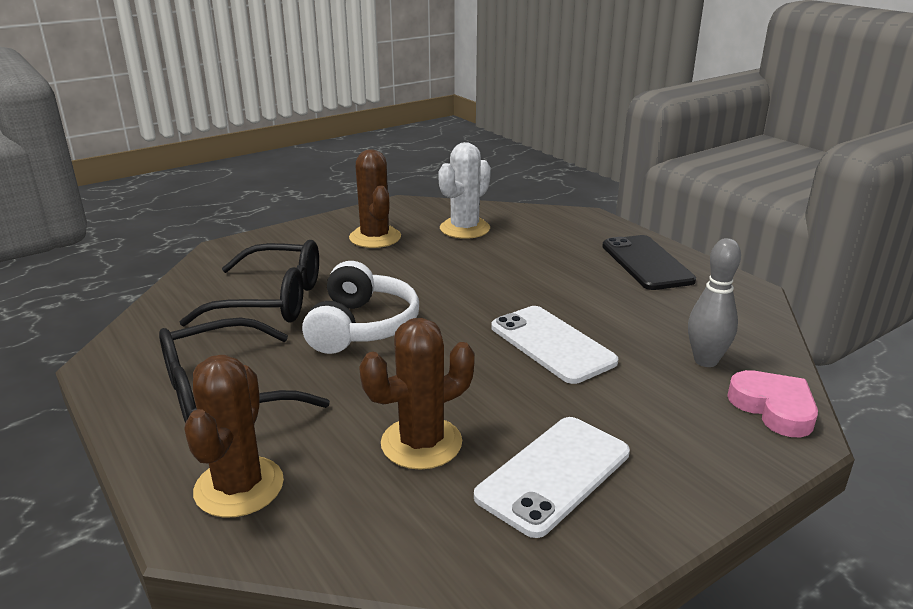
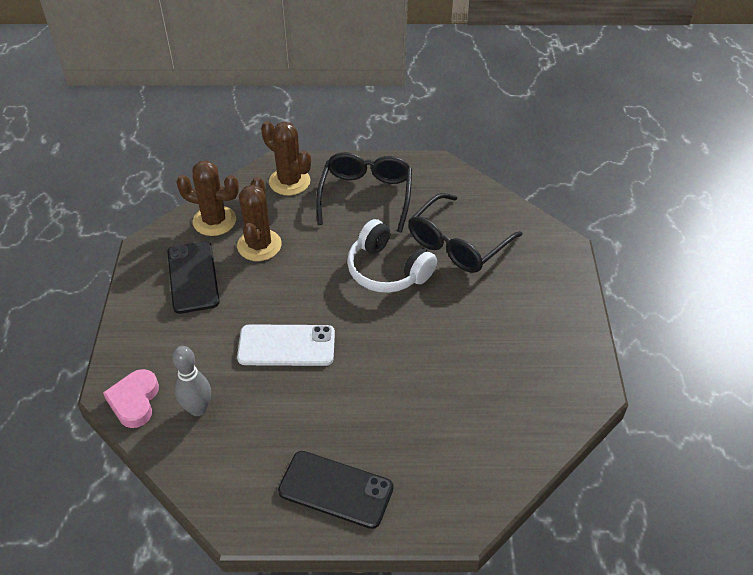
camera: 125 degrees right, 20 degrees up
brown cactus [349,149,401,248] -> brown cactus moved to [176,160,239,236]
white cactus [438,142,491,239] -> none
white phone [474,417,630,538] -> black phone [167,241,220,314]
pink heart [727,370,818,437] -> pink heart turned 90 degrees clockwise [103,369,159,428]

